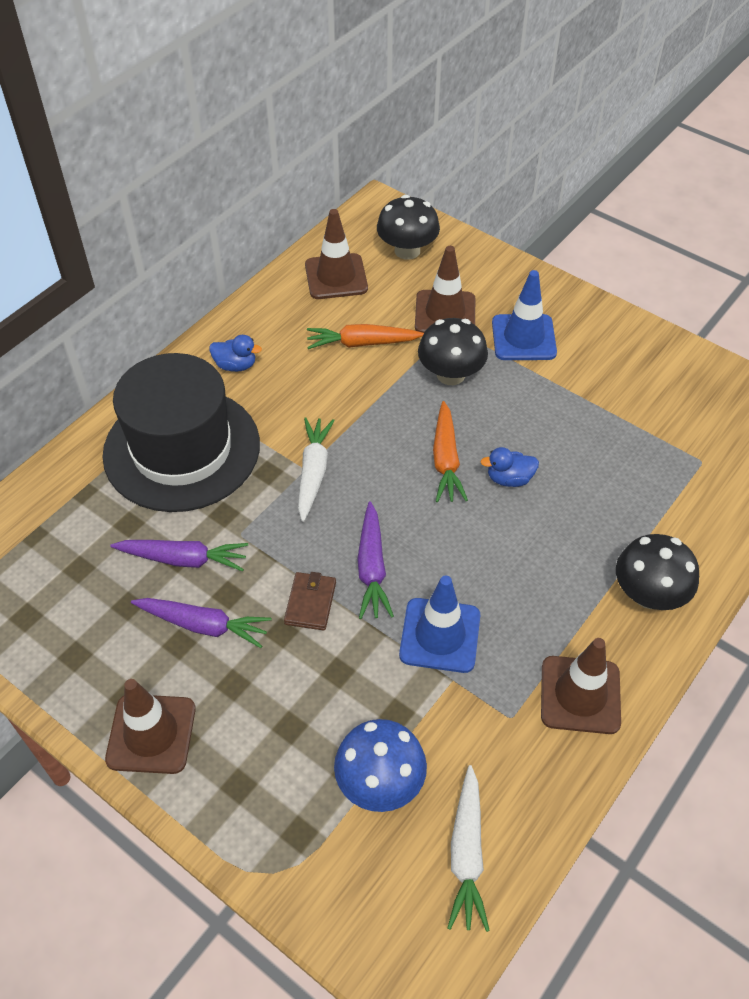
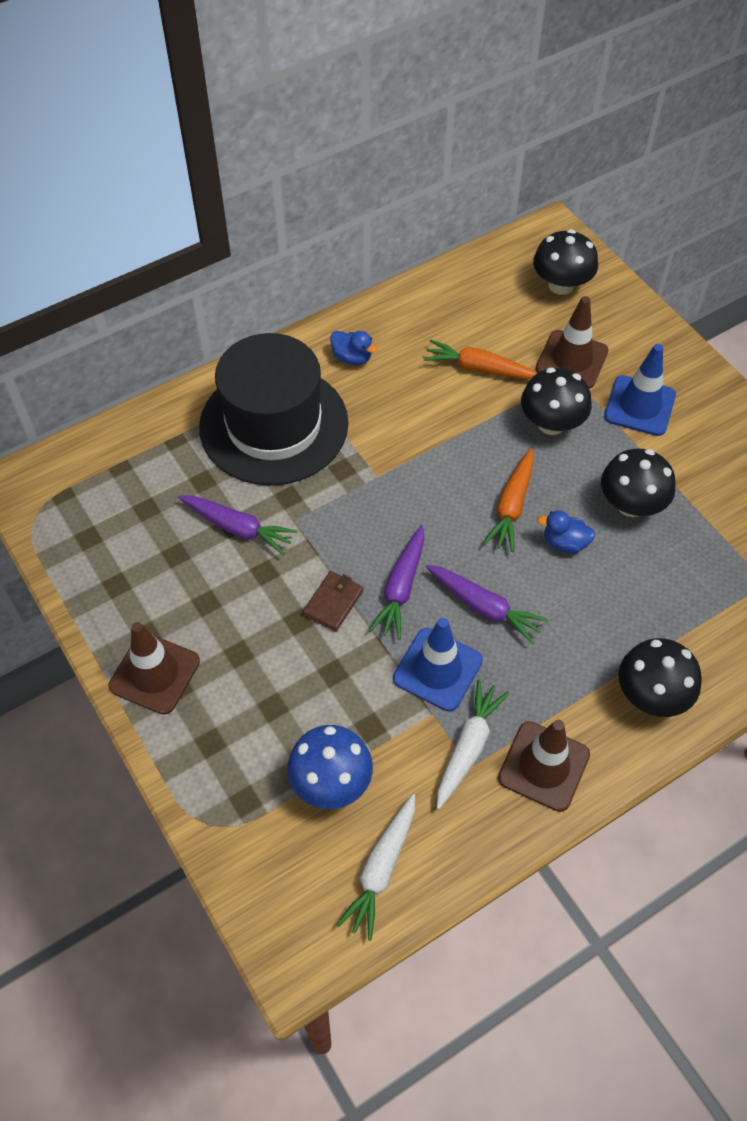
camera: 20 degrees right, 5 degrees up
purple carrot [131,598,271,648] -> purple carrot moved to [426,565,548,644]
white carrot [298,417,335,522] -> white carrot moved to [437,679,510,809]
brown traffic cone [305,209,368,299] -> none
none -> black mushroom [601,449,676,517]

